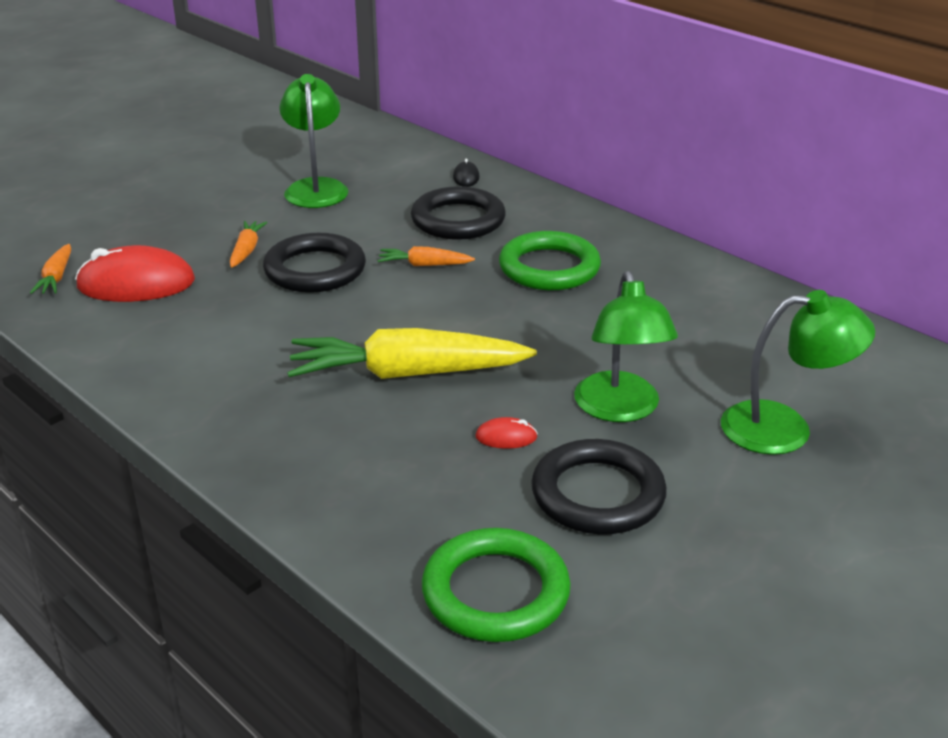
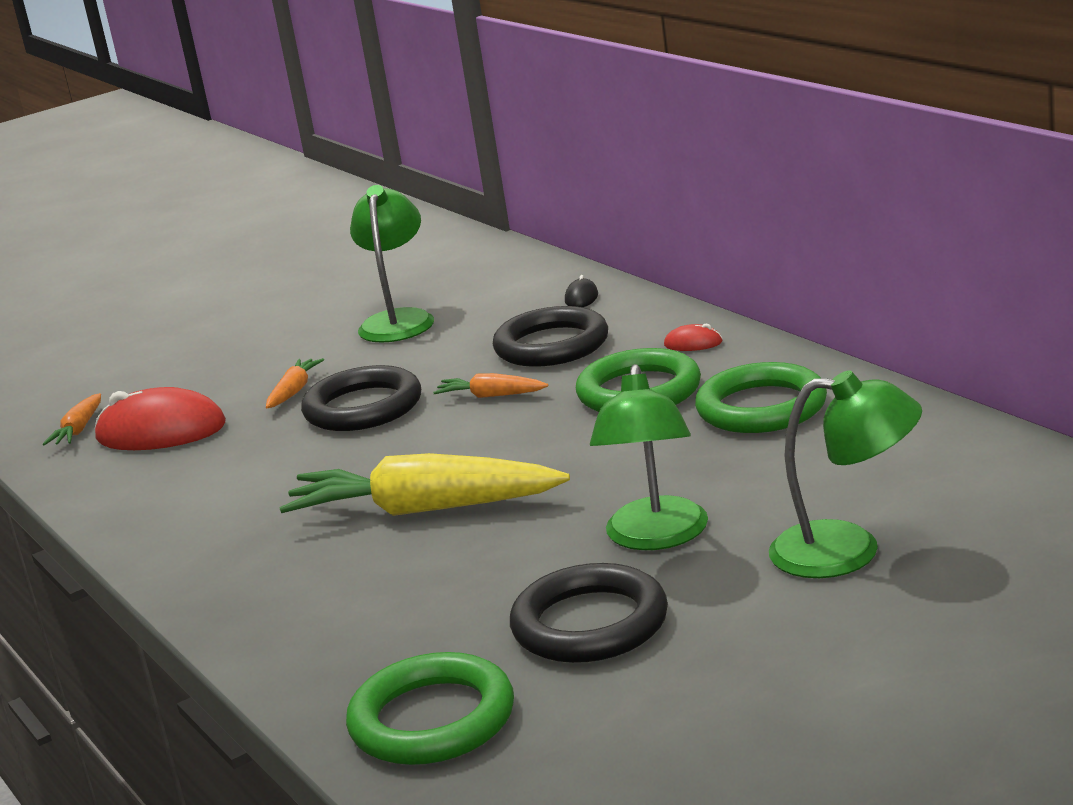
camera: 15 degrees right, 10 degrees down
red mouse [475,417,538,449] -> red mouse moved to [664,324,723,351]
none -> green ring [695,362,827,433]

